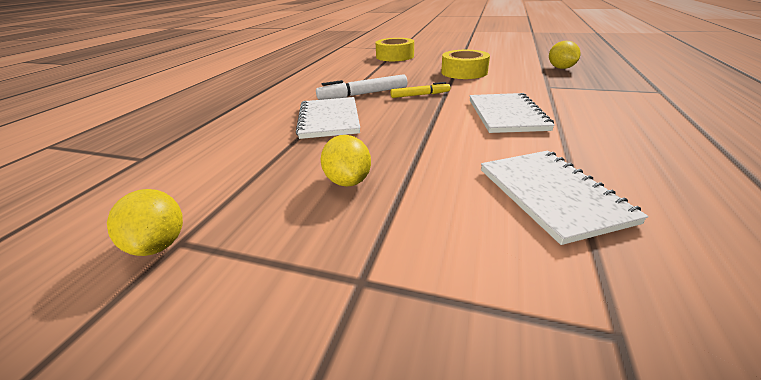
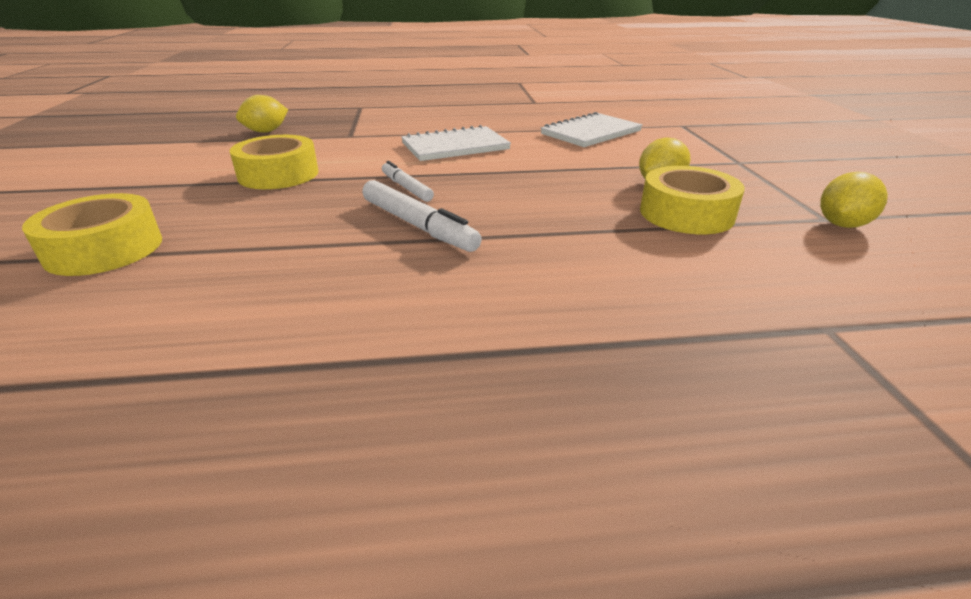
camera: 115 degrees left, 0 degrees up
white notebook [296,97,360,139] -> none
yellow marker [391,82,450,98] -> white marker [382,161,434,202]
none -> yellow tape [640,166,745,234]

